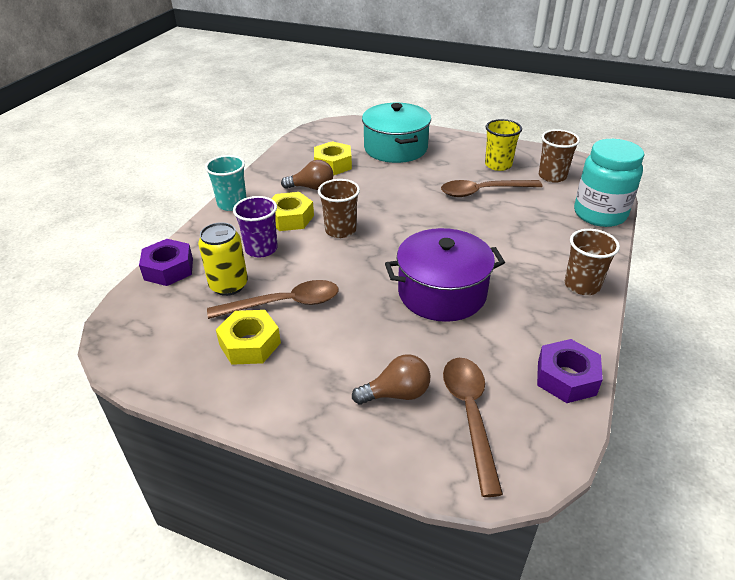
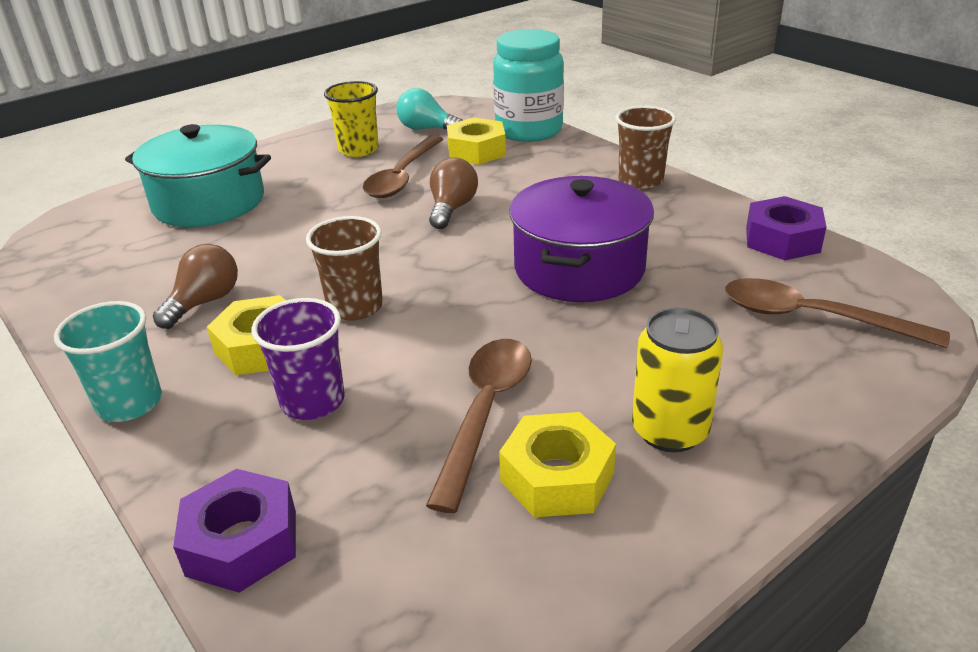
camera: 60 degrees left, 5 degrees down
yellow can [198,222,248,296] -> yellow can moved to [632,308,723,452]
yellow nut [314,141,352,175] -> yellow nut moved to [447,117,506,165]
brown light bulb [352,354,430,405] -> brown light bulb moved to [429,158,478,229]
brown cup [539,129,580,183] -> turquoise light bulb [396,88,463,130]

